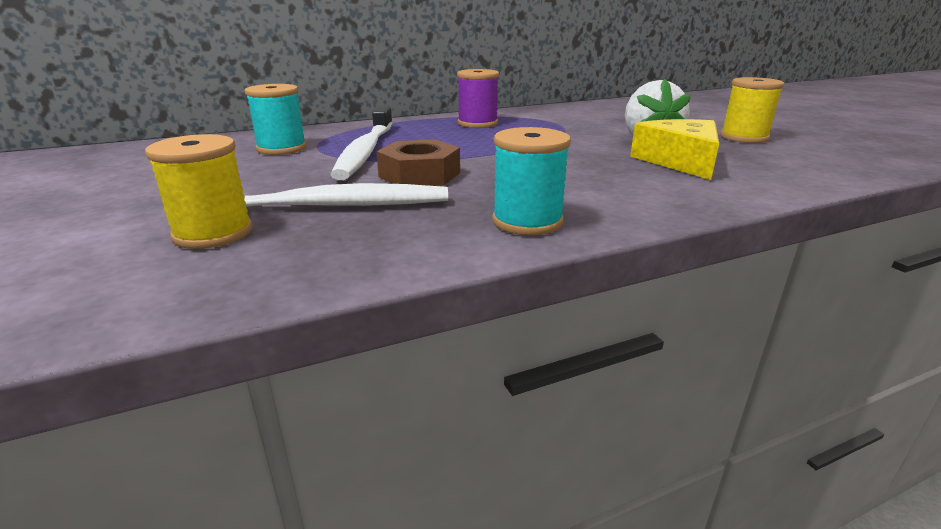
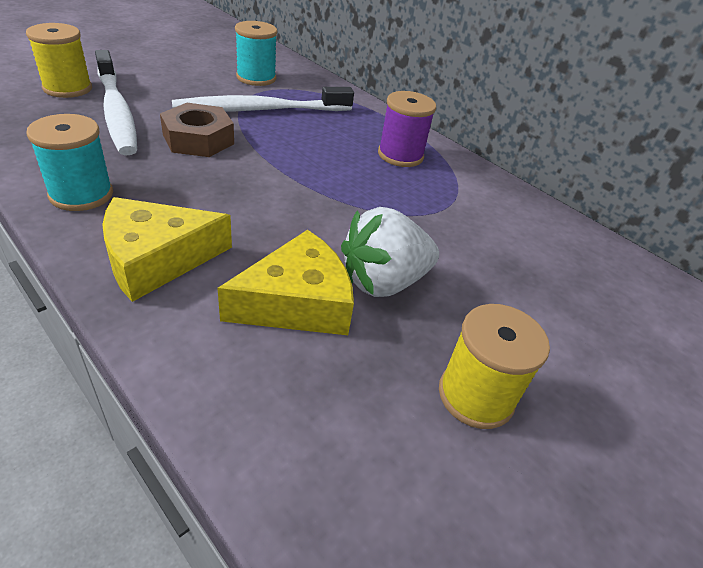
camera: 65 degrees right, 15 degrees up
none -> yellow cheese [102,197,232,302]

